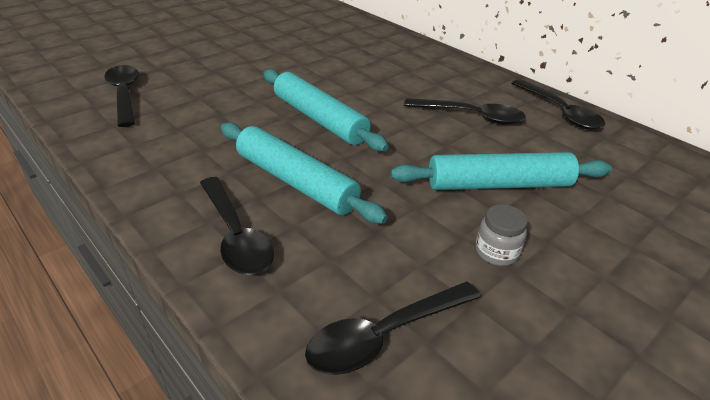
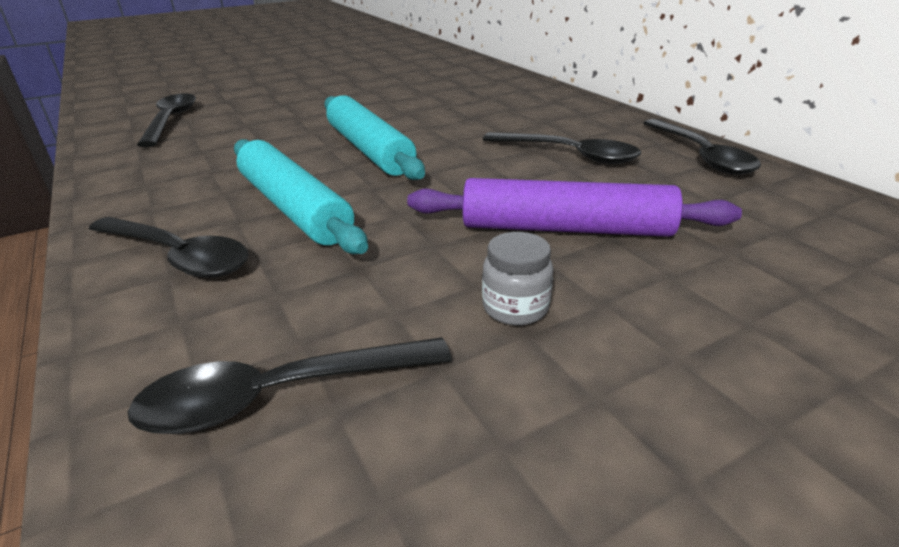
camera: 15 degrees right, 5 degrees down
black spoon [200,177,274,275] -> black spoon turned 45 degrees counterclockwise [89,217,249,278]
turquoise rolling pin [391,152,612,190] -> purple rolling pin [407,178,742,237]

